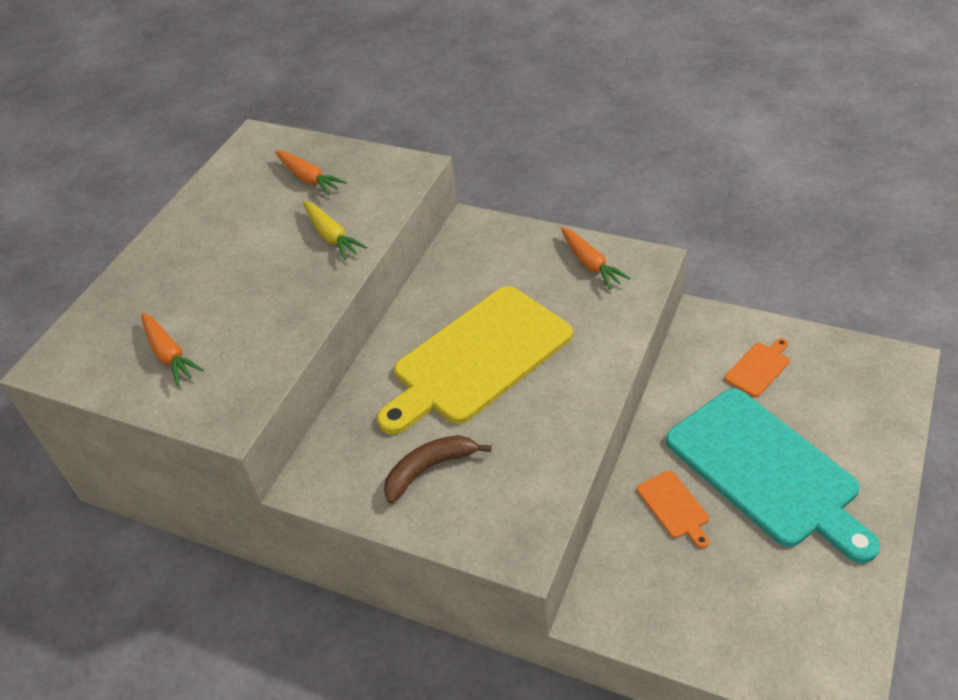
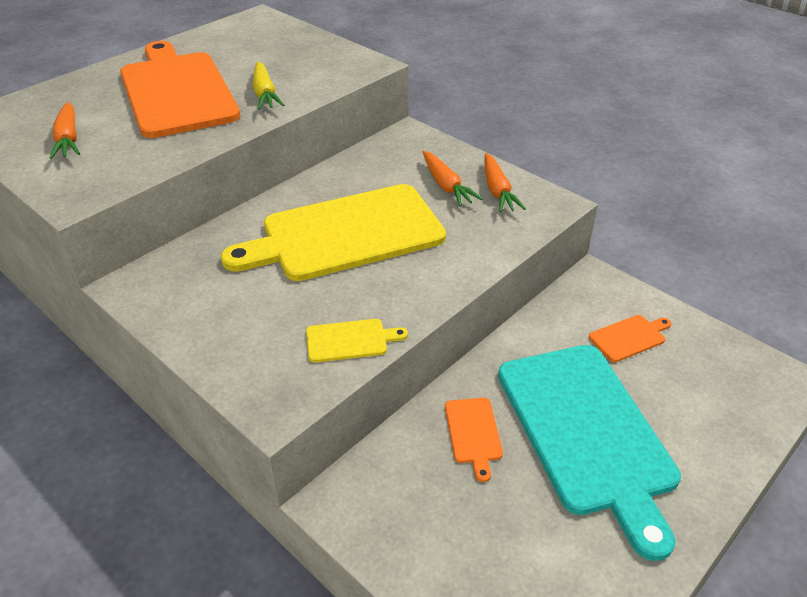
camera: 15 degrees right, 5 degrees down
orange carrot [275,151,347,195] -> orange carrot moved to [423,151,483,206]
brown banana [384,435,492,503] -> none
none -> orange cutting board [120,41,240,138]
none -> yellow cutting board [306,319,408,363]

